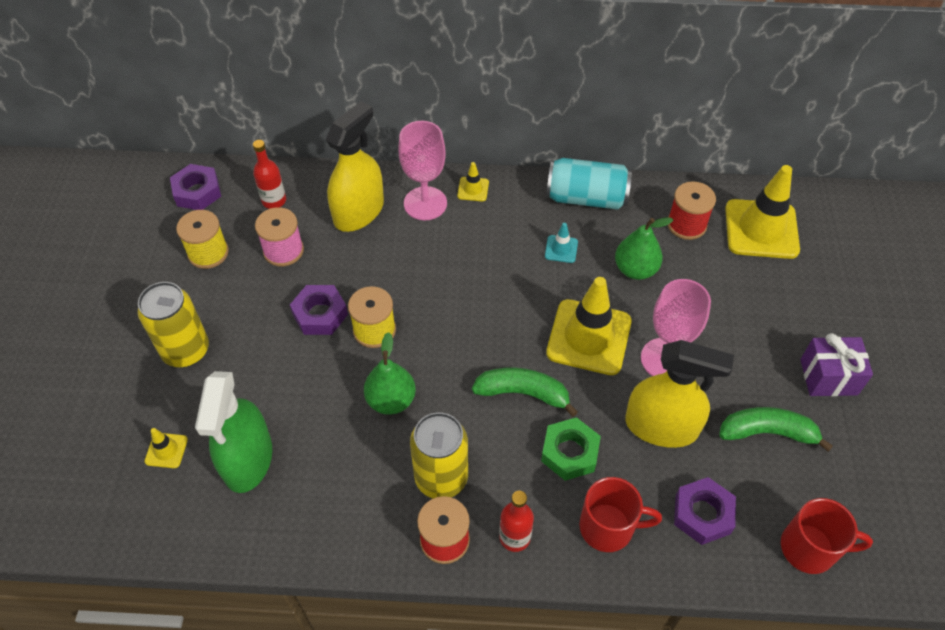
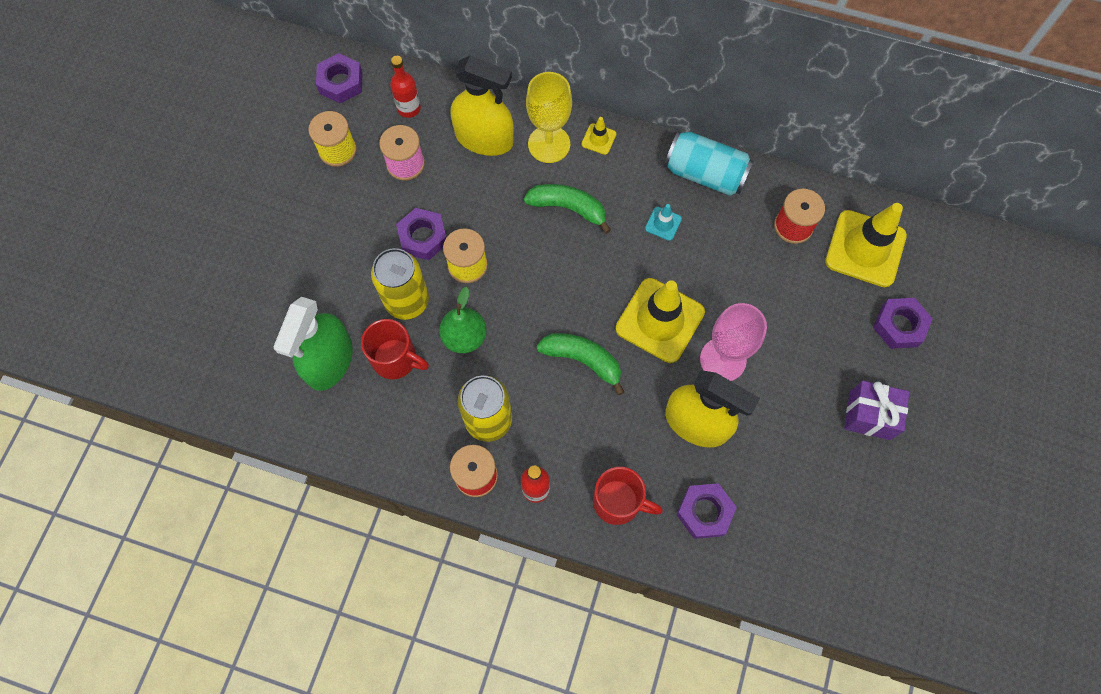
camera: 15 degrees right, 15 degrees up
yellow can [138,282,209,367] -> yellow can moved to [371,248,429,320]
yellow traffic cone [144,428,188,468] -> none
yellow spray bottle [326,101,384,232] -> yellow spray bottle turned 60 degrees clockwise [451,56,514,156]
pink goblet [398,121,447,220] -> yellow goblet [526,72,572,163]
green nut [541,417,601,481] -> none
green pear [615,218,673,280] -> none
green banana [719,407,833,452] -> green banana moved to [524,184,611,234]
red mug [781,498,873,574] -> red mug moved to [361,319,429,379]
none -> purple nut [873,298,933,349]

